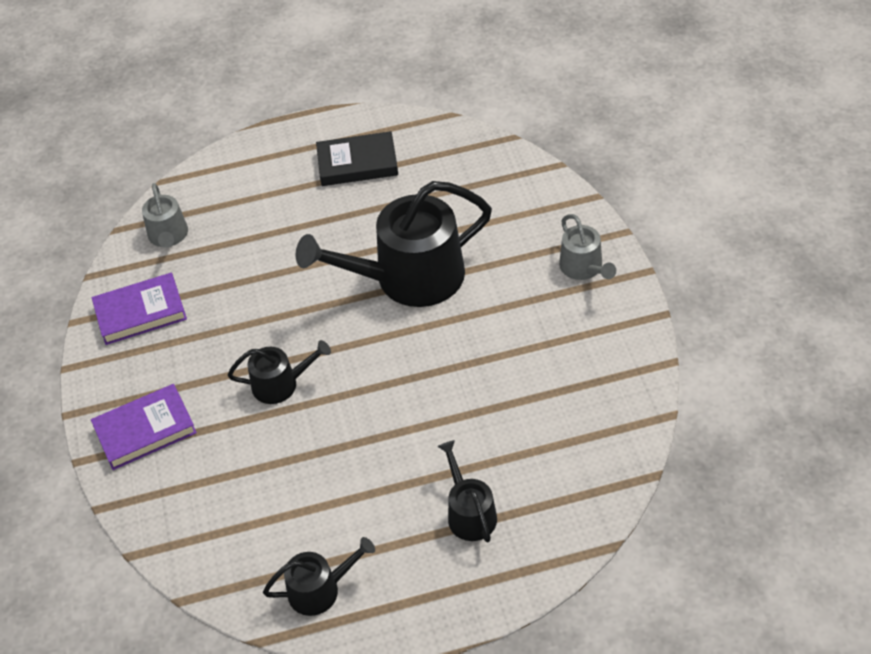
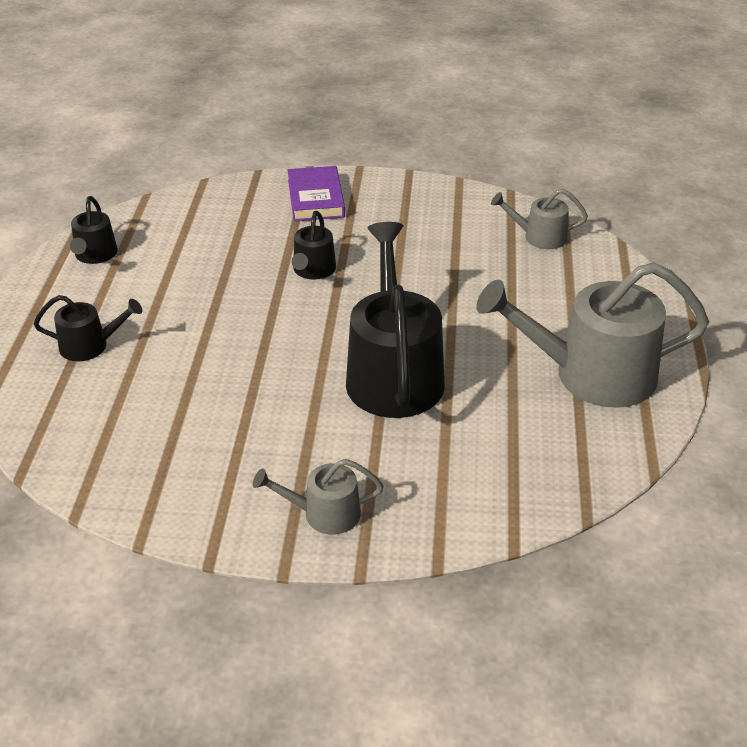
camera: 105 degrees right, 10 degrees down
purple book [92,273,187,345] -> none
black book [316,131,398,186] -> grey watering can [476,262,709,408]

